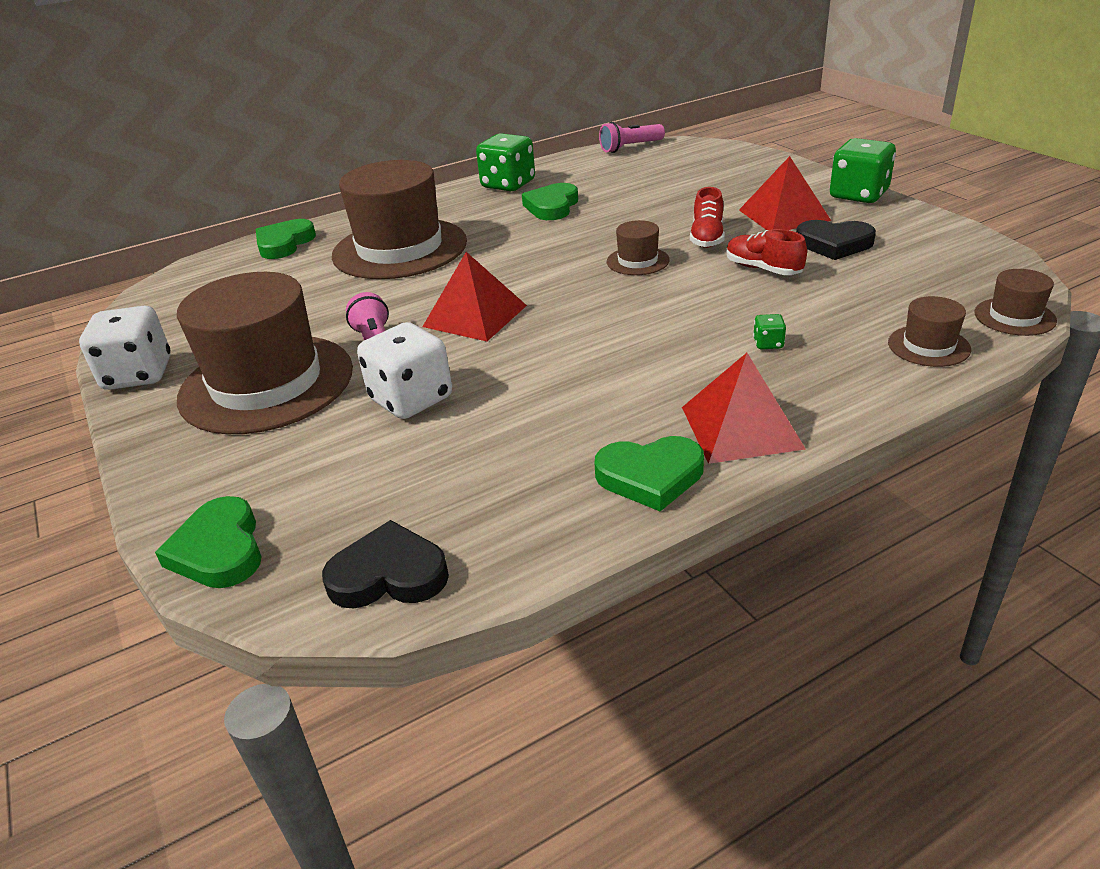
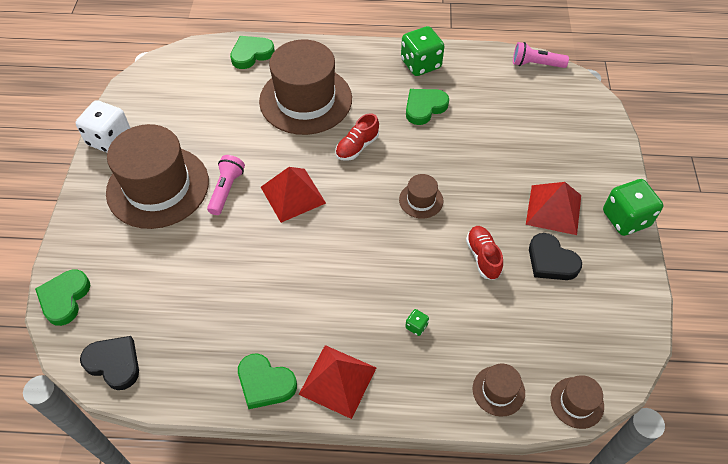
camera: 30 degrees right, 20 degrees up
white dice [357,322,452,419] -> none
red shoe [690,187,725,248] -> red shoe moved to [336,113,379,161]

